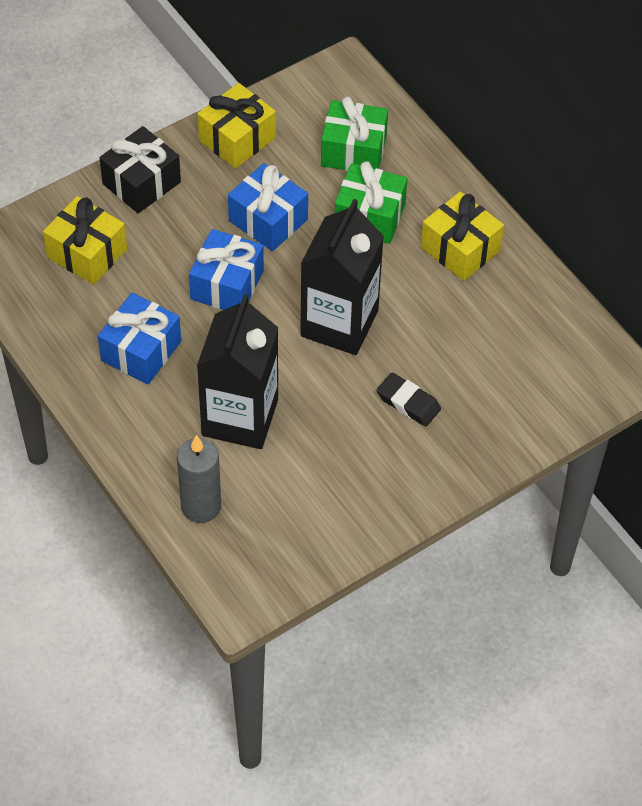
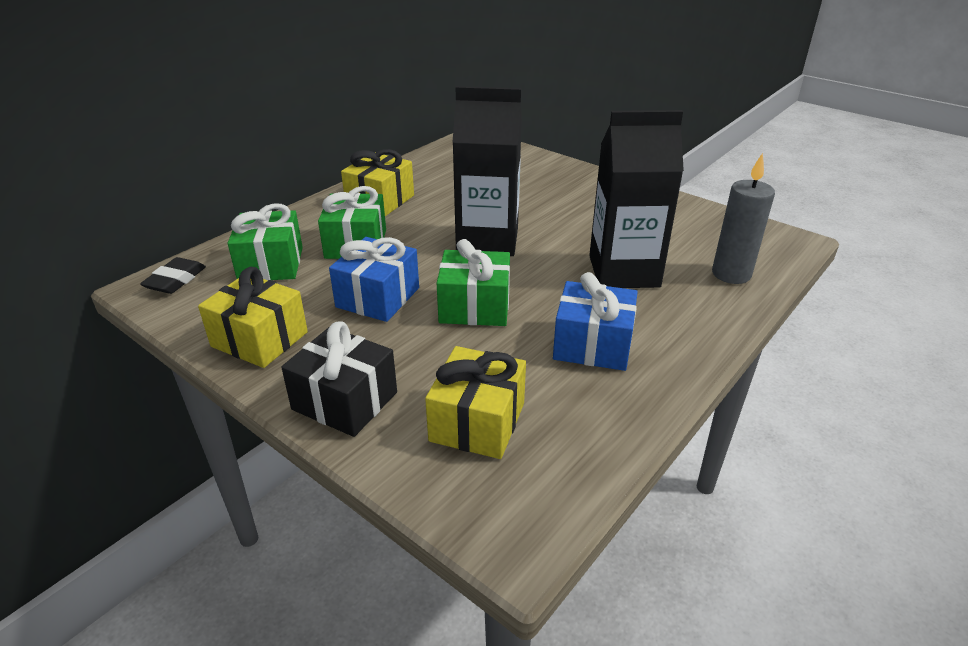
camera: 105 degrees left, 20 degrees down
blue gift [189,229,264,310] -> green gift [437,239,510,326]
black eraser [377,372,441,426] -> black eraser moved to [140,257,206,294]

